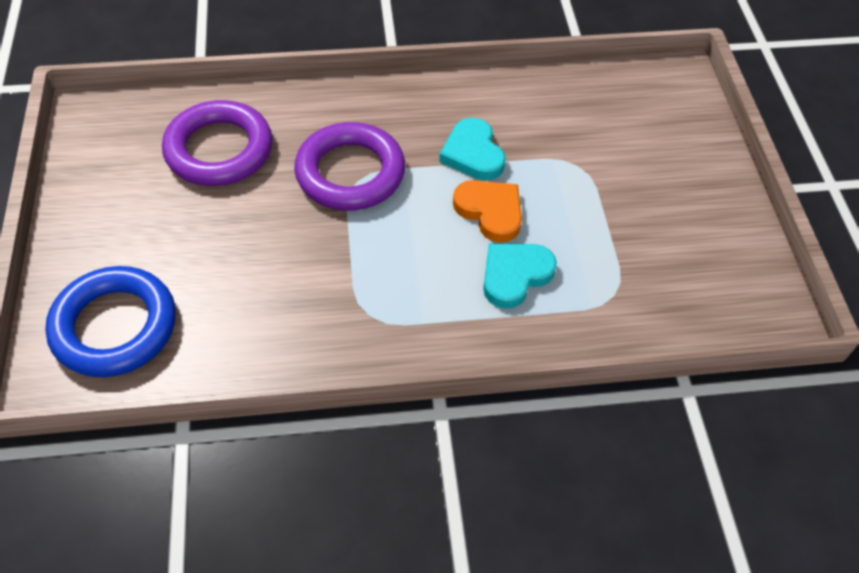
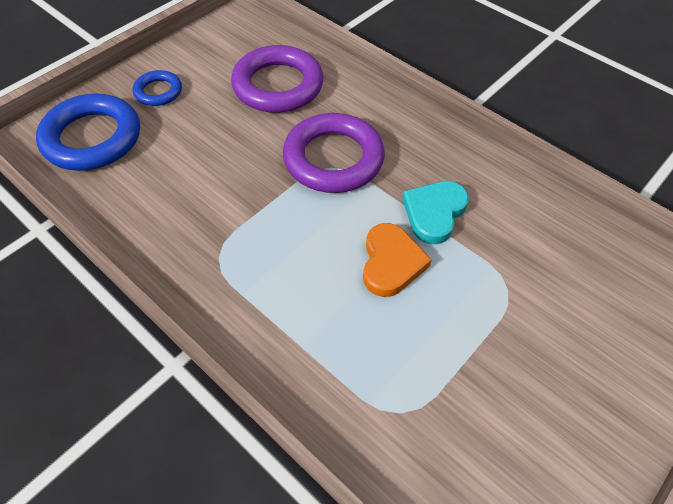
camera: 50 degrees right, 0 degrees up
turquoise heart [483,243,557,309] -> none
none -> blue ring [133,70,182,106]

